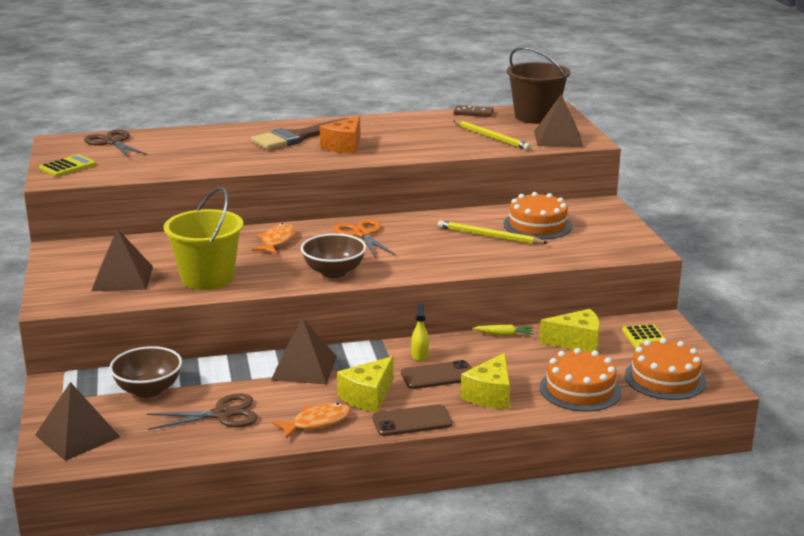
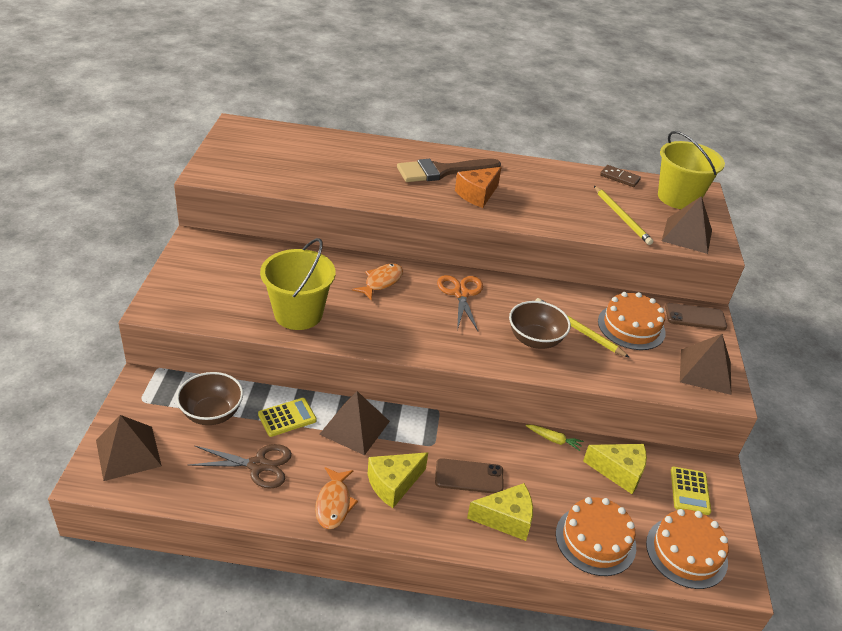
camera: 15 degrees right, 15 degrees up
yellow calculator [39,154,96,177] -> yellow calculator moved to [258,398,317,437]
brown scissors [84,130,148,158] -> none
brown pyramid [91,228,153,291] -> brown pyramid moved to [680,334,732,395]
orange fish [272,403,352,439] -> orange fish turned 105 degrees clockwise [315,467,358,529]
brown bowl [301,234,366,278] -> brown bowl moved to [509,301,571,349]
brown phone [372,404,452,436] -> brown phone moved to [665,303,727,330]
yellow spray bottle [411,303,429,361] -> none
yellow cheese [460,353,510,409] -> yellow cheese turned 135 degrees counterclockwise [467,483,533,541]
brown bucket [507,47,570,124] -> yellow bucket [658,131,725,209]

